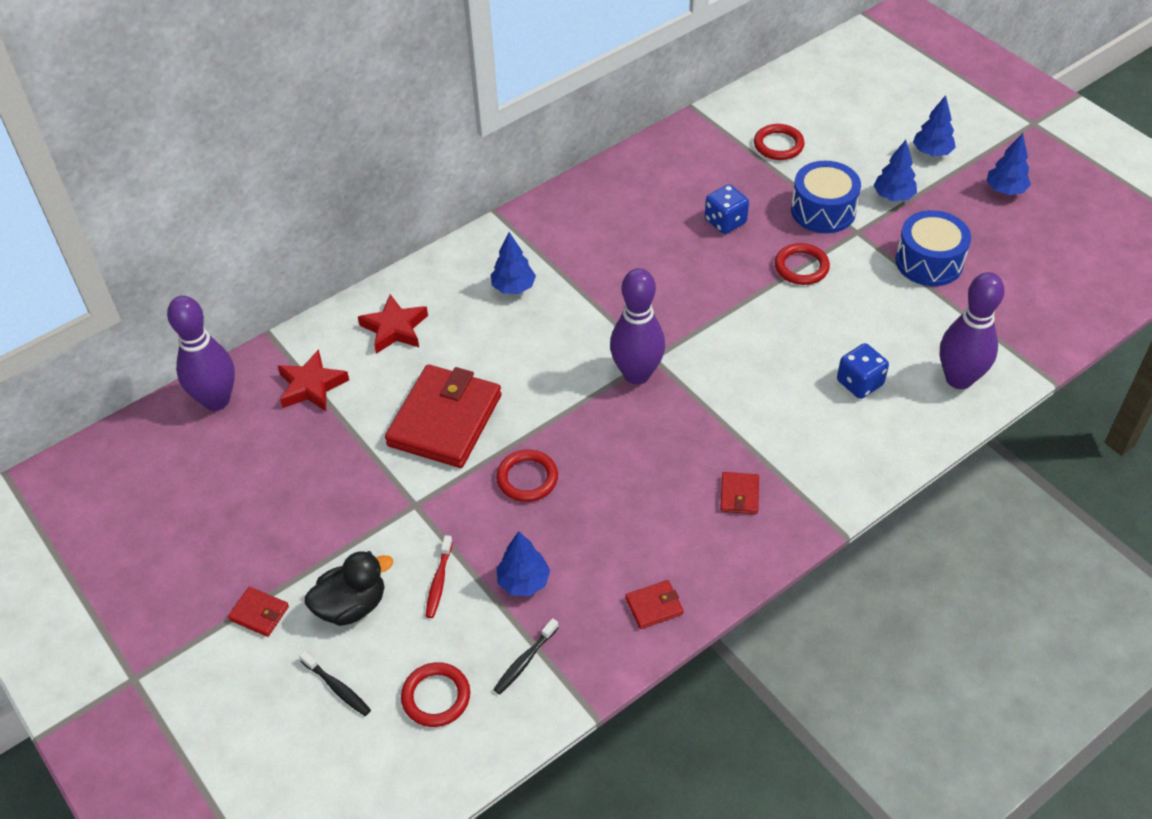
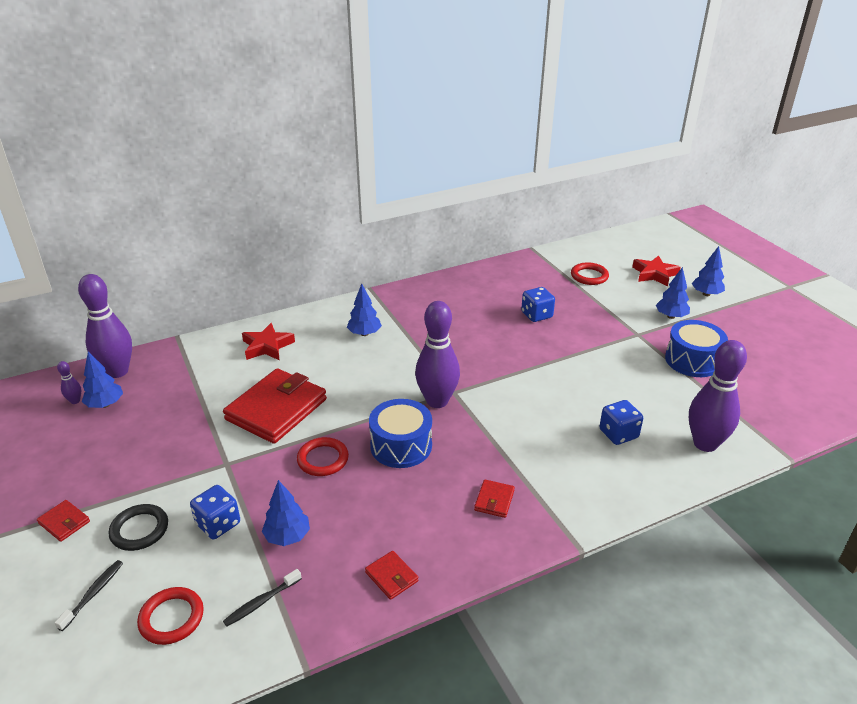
camera: 10 degrees right, 15 degrees down
red star [278,349,349,411] -> red star moved to [632,255,681,287]
black toothbrush [299,651,371,716] -> black toothbrush turned 120 degrees counterclockwise [54,560,123,631]
black duck [305,551,393,626] -> black ring [109,504,168,551]
red toothbrush [425,535,453,618] -> blue dice [190,485,240,539]
red wallet [625,580,683,629] -> red wallet turned 60 degrees clockwise [365,551,418,600]
red ring [775,243,830,285] -> none
blue drum [791,161,861,233] -> blue drum moved to [369,399,432,468]
blue tree [986,133,1031,195] -> blue tree moved to [82,352,123,408]
none -> purple bowling pin [57,361,82,404]

